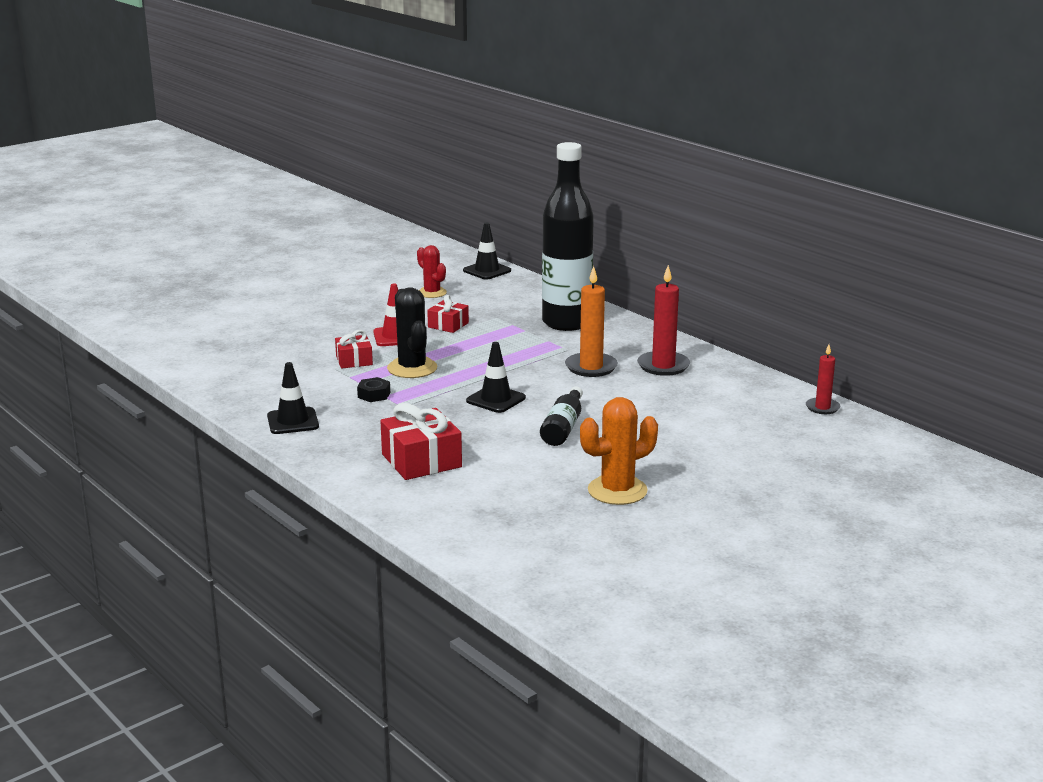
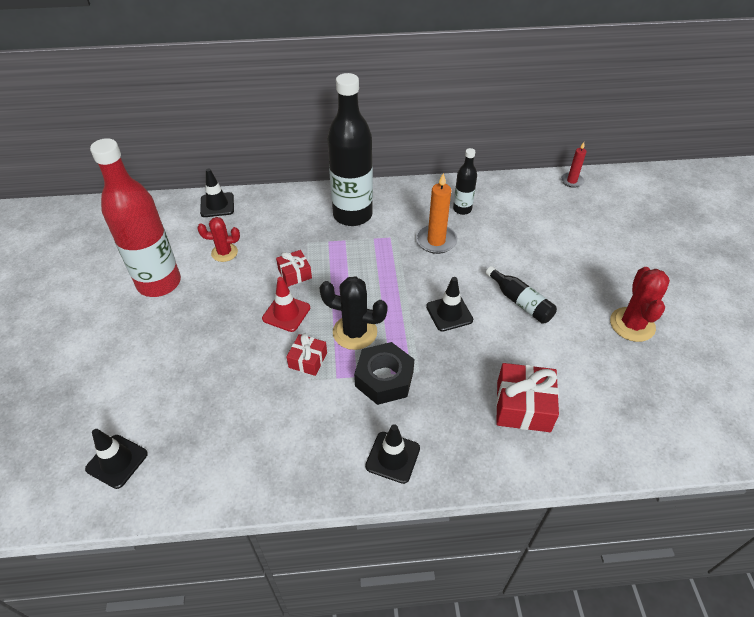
camera: 55 degrees left, 25 degrees up
black nut [357,377,390,402] -> black nut [354,342,414,405], size x1.99
orange cactus [580,397,658,505] -> red cactus [610,267,670,342]
red candle [637,265,690,376] -> black bottle [453,148,477,215]
none -> black traffic cone [85,429,148,489]
none -> red bottle [90,138,181,297]

